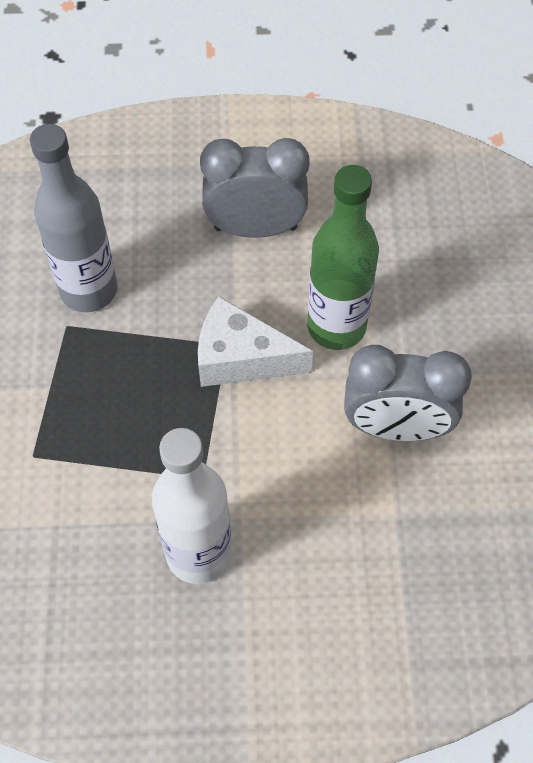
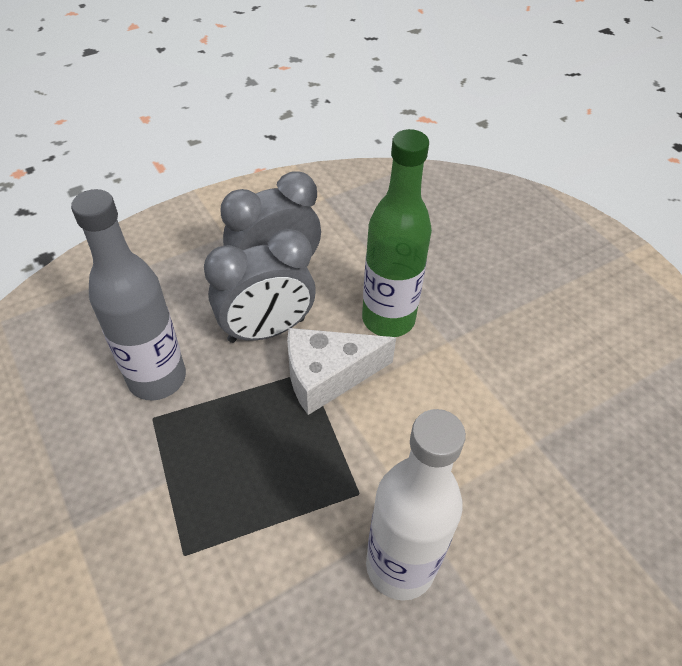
camera: 30 degrees left, 10 degrees down
grey clock [344,345,472,441] -> grey clock moved to [204,229,316,343]

